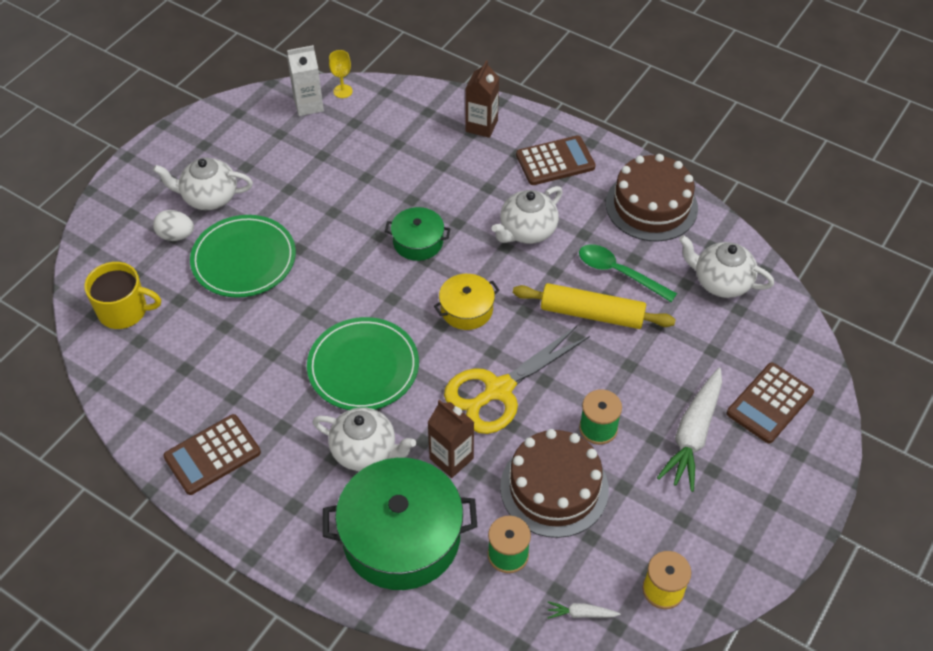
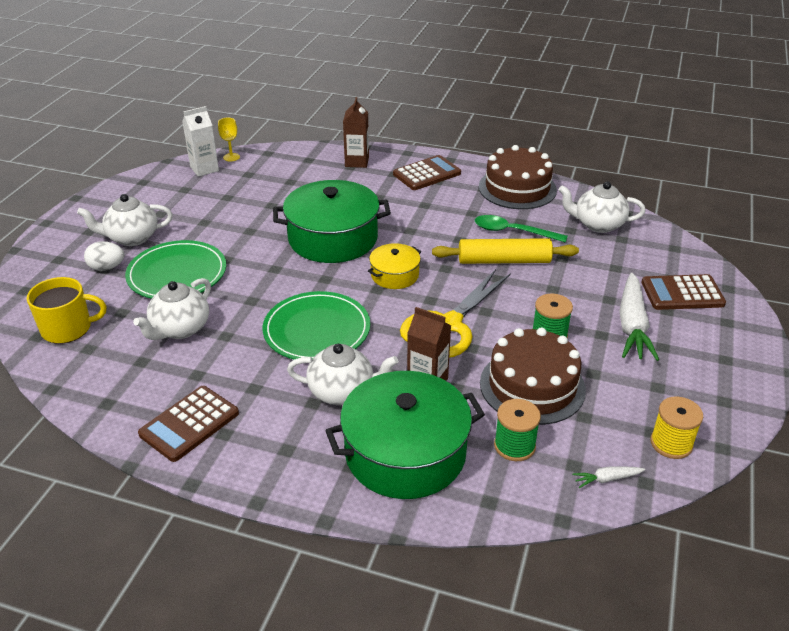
camera: 15 degrees left, 15 degrees down
green pot [385,207,450,261] -> green pot [273,180,391,263], size x1.97
white teapot [491,186,563,244] -> white teapot moved to [133,278,211,340]
brown calculator [727,362,814,443] -> brown calculator turned 60 degrees clockwise [642,274,726,310]

